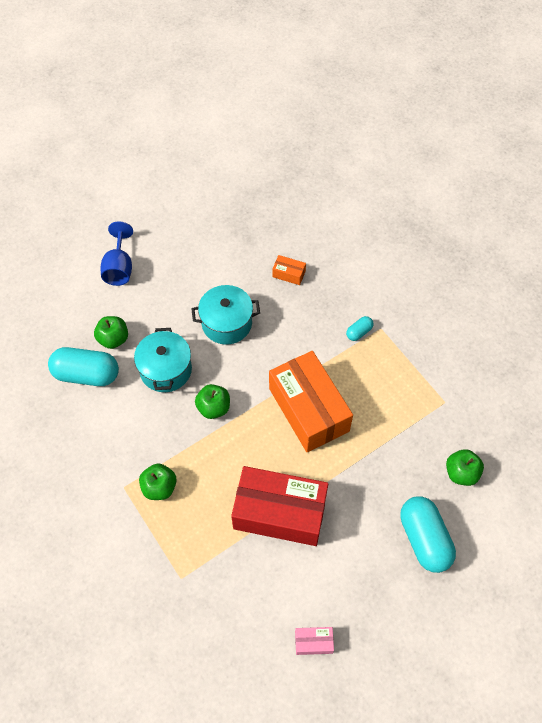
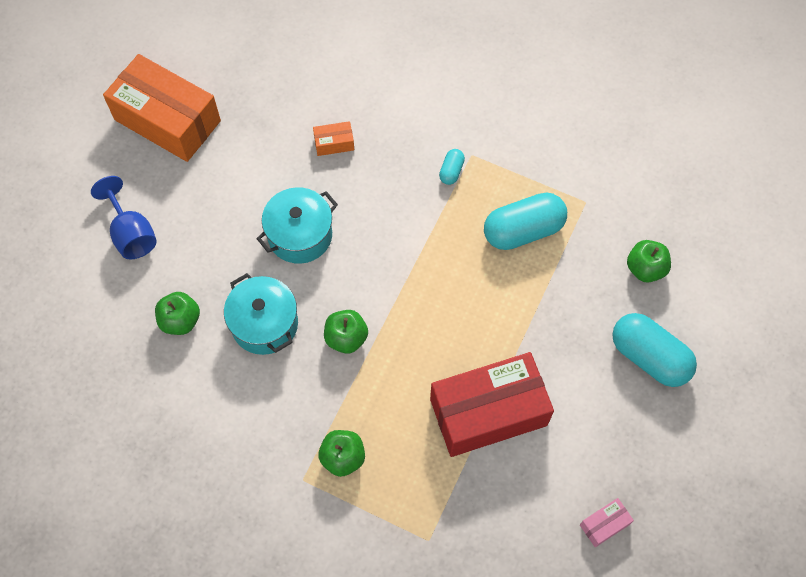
camera: 30 degrees left, 5 degrees up
turquoise capsule [48,347,119,386] -> turquoise capsule moved to [484,192,567,250]
orange box [269,351,353,452] -> orange box moved to [103,54,221,162]

